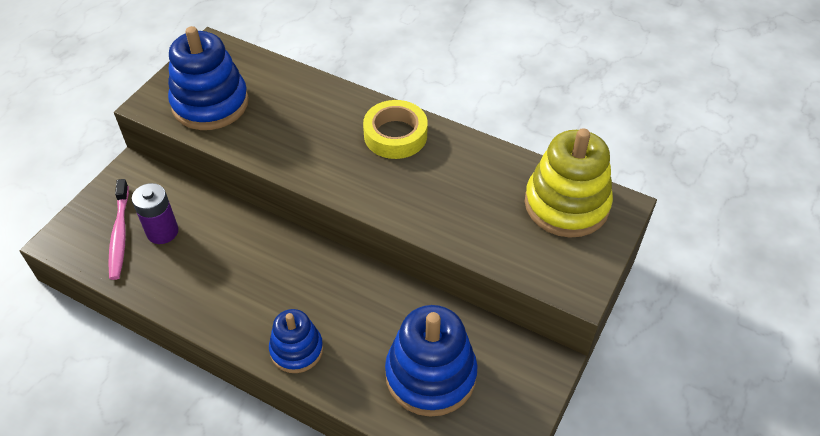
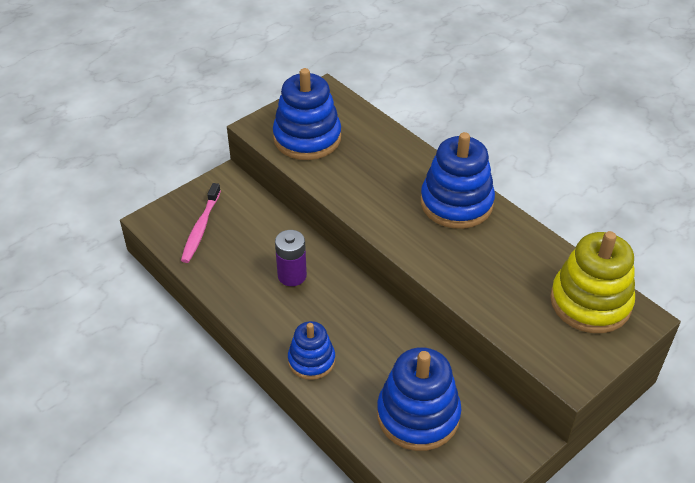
camera: 20 degrees right, 5 degrees down
purple battery [132,183,179,244] -> purple battery moved to [275,230,307,286]
yellow tape [363,100,428,159] -> blue stacking toy [421,132,495,229]

